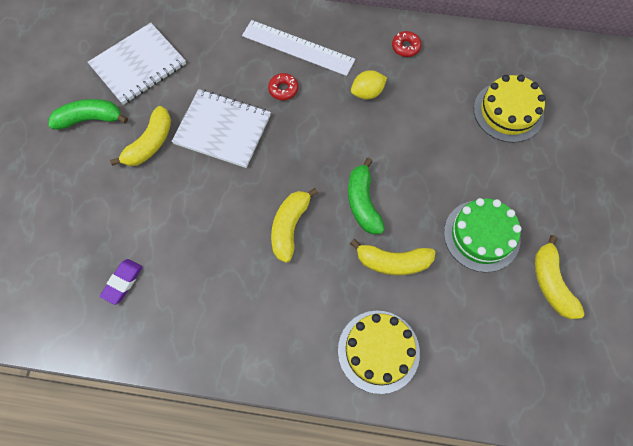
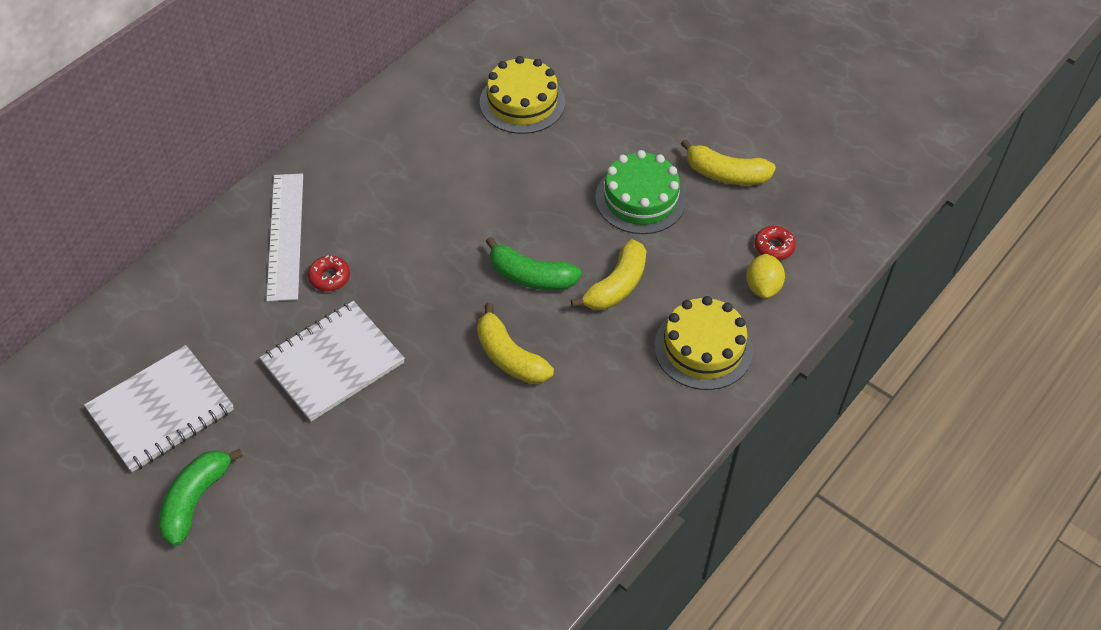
camera: 60 degrees left, 15 degrees down
white notebook [88,23,186,105] -> white notebook turned 60 degrees clockwise [84,345,234,472]
purple eraser [100,259,142,305] -> none
yellow banana [110,106,171,166] -> none
white ruler [242,20,355,76] -> white ruler turned 60 degrees counterclockwise [266,173,303,302]
yellow lemon [351,70,387,99] -> yellow lemon moved to [746,254,785,299]
red donut [392,31,421,57] -> red donut moved to [754,226,796,260]

